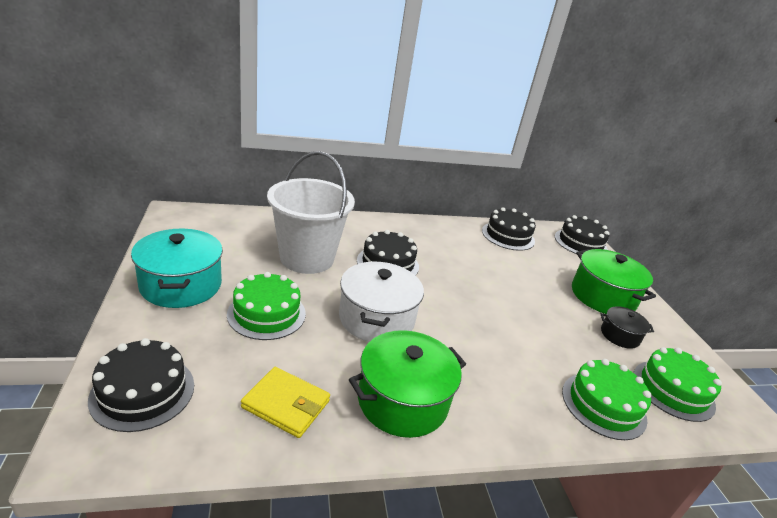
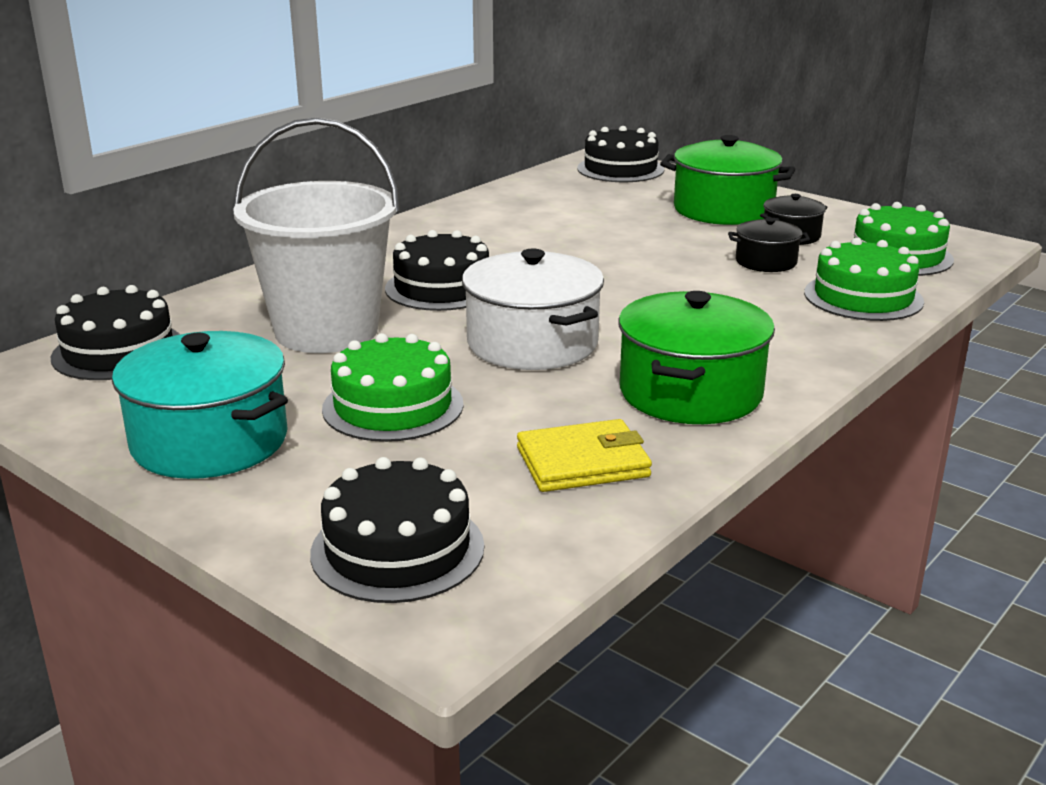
camera: 35 degrees left, 5 degrees down
black cake [482,207,536,251] -> black cake moved to [51,285,180,380]
none -> black pot [728,218,810,272]

